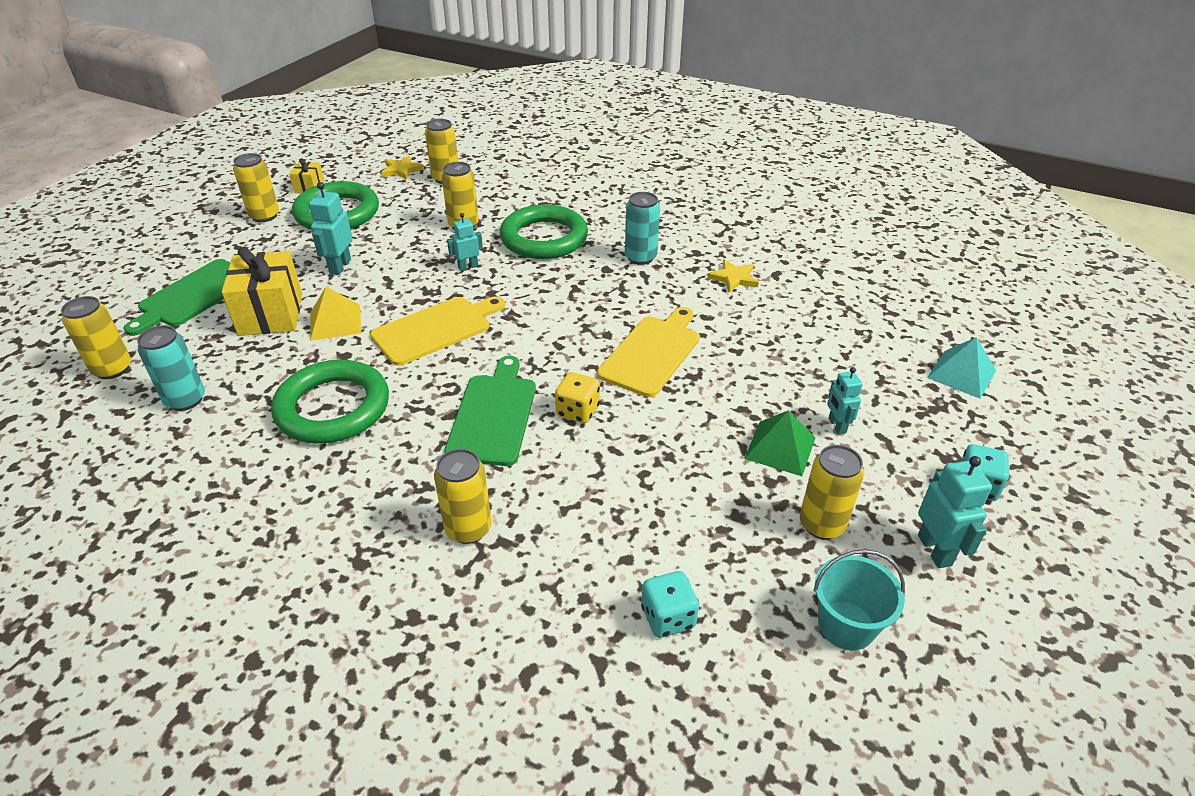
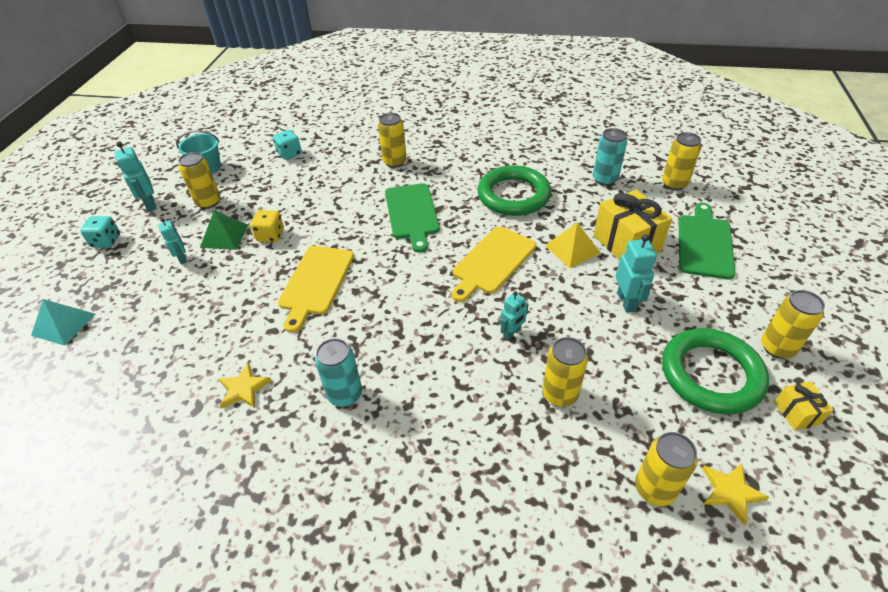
camera: 165 degrees right, 5 degrees up
green ring [500,204,588,259] -> none
yellow dice [555,372,600,424] -> yellow dice moved to [251,210,284,242]

